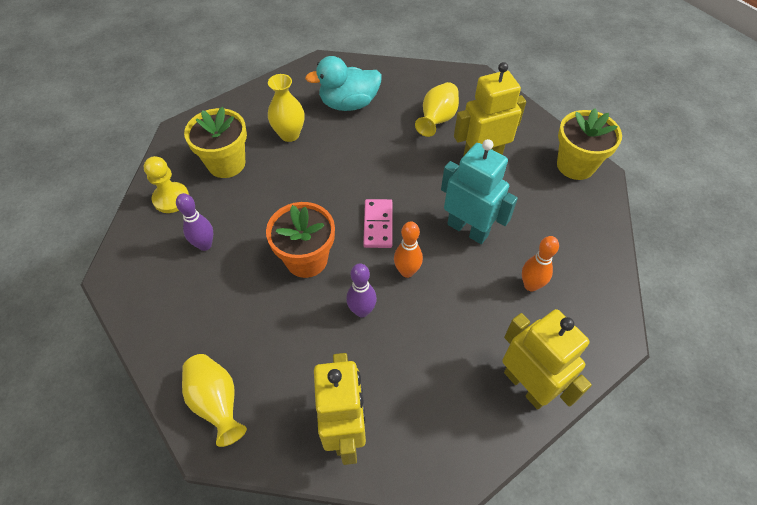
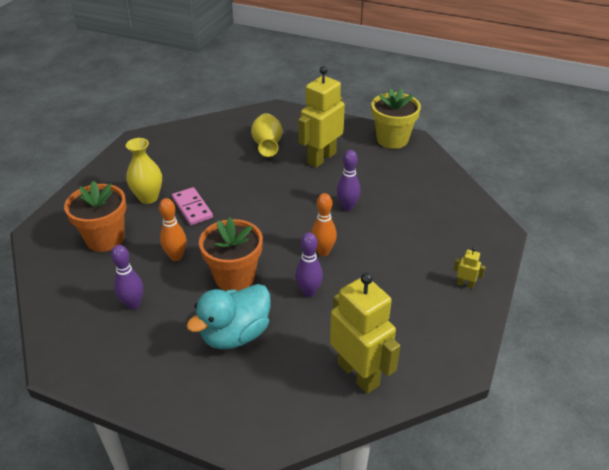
camera: 30 degrees left, 15 degrees down
yellow pawn [144,156,189,213] -> none
yellow vase [182,354,247,447] -> none
yellow flower pot [184,107,247,178] -> orange flower pot [64,181,127,252]
turquoise duck [305,56,382,111] -> turquoise duck moved to [187,284,271,349]
pink domino [363,199,392,248] -> pink domino moved to [172,187,213,225]
turquoise robot [441,139,518,244] -> purple bowling pin [337,150,361,211]
yellow robot [502,309,592,410] -> yellow robot [453,247,486,289], size x0.40
orange bowling pin [522,236,559,291] -> orange bowling pin moved to [159,198,186,261]

